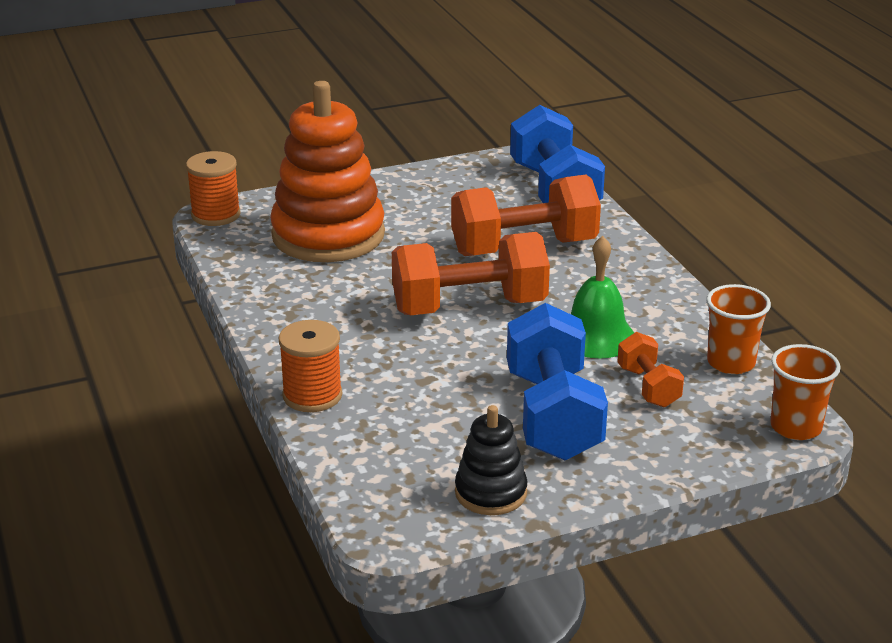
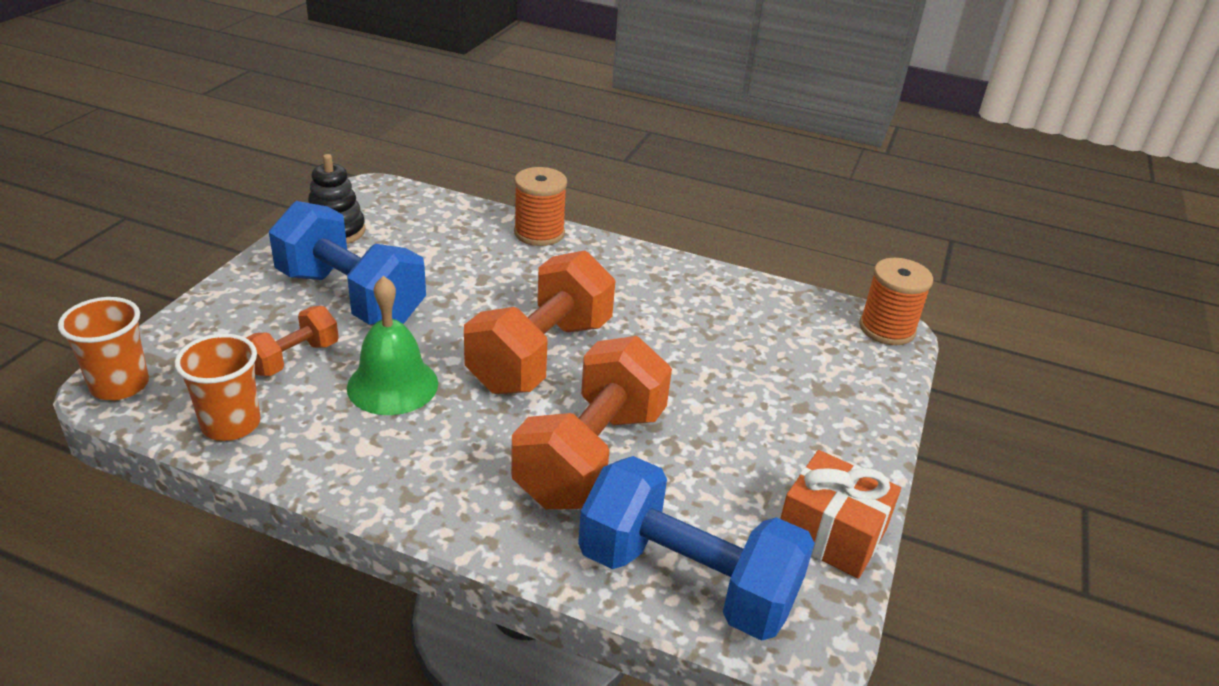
camera: 130 degrees right, 5 degrees up
orange stacking toy [270,81,385,262] -> none
orange dumbbell [617,332,684,407] -> orange dumbbell turned 75 degrees counterclockwise [246,306,339,376]
none -> orange gift [780,450,901,578]

